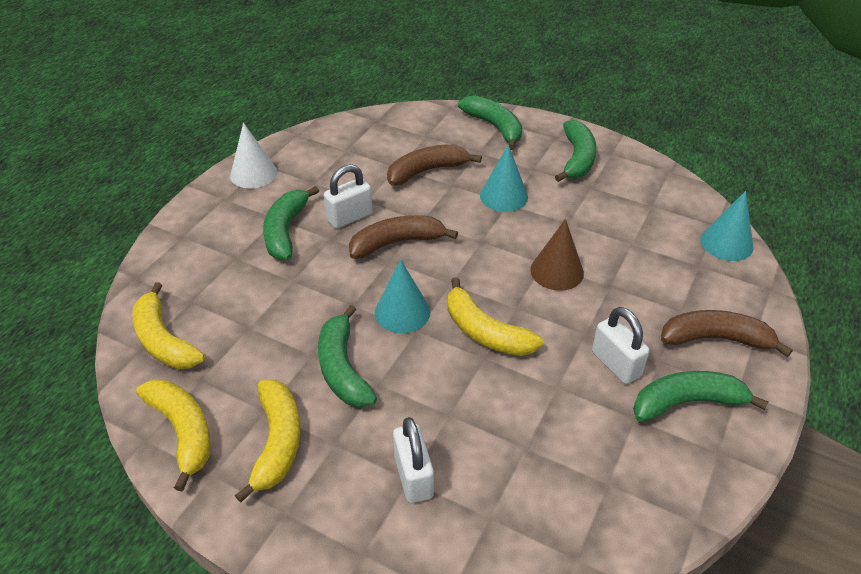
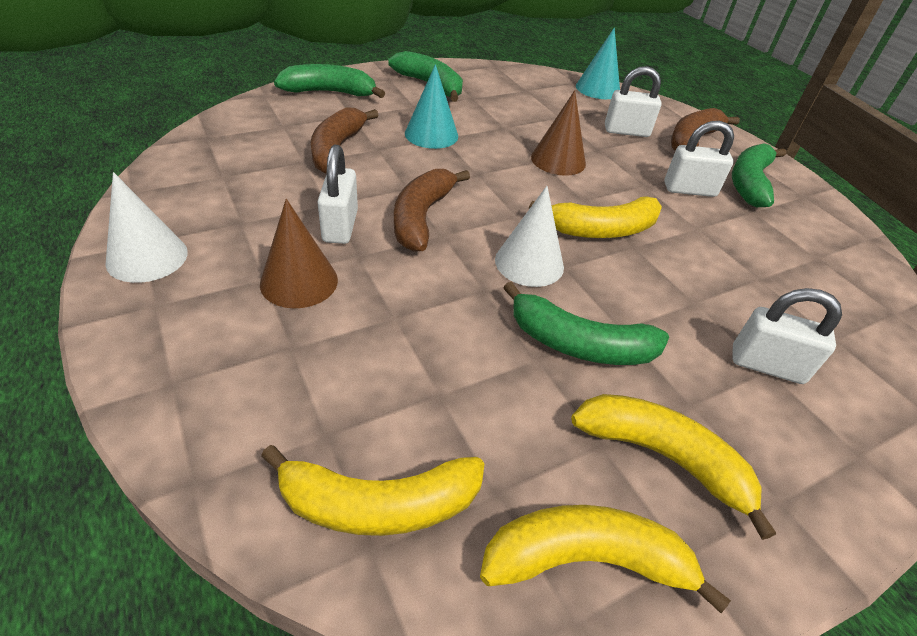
camera: 60 degrees left, 0 degrees up
green banana [263,186,319,260] -> brown cone [260,199,338,308]
turquoise cone [375,259,430,333] -> white cone [495,186,564,287]
none -> white padlock [605,66,662,137]

